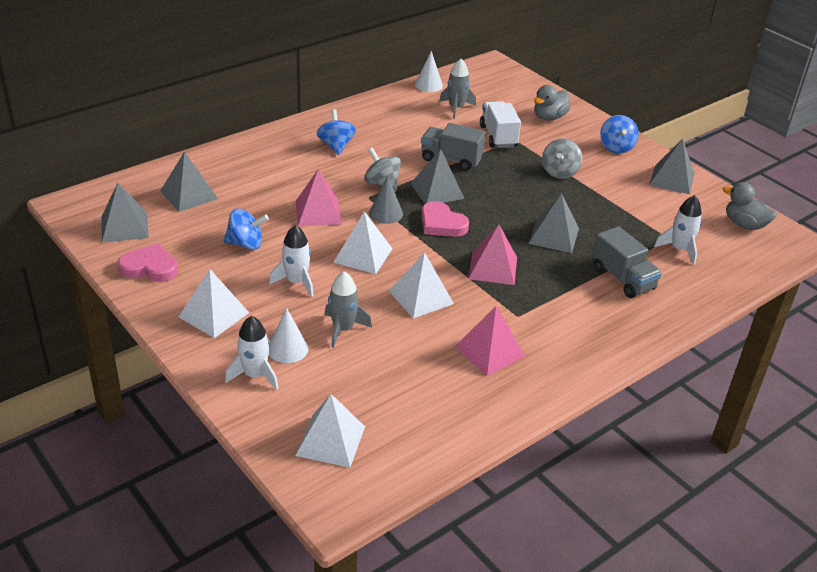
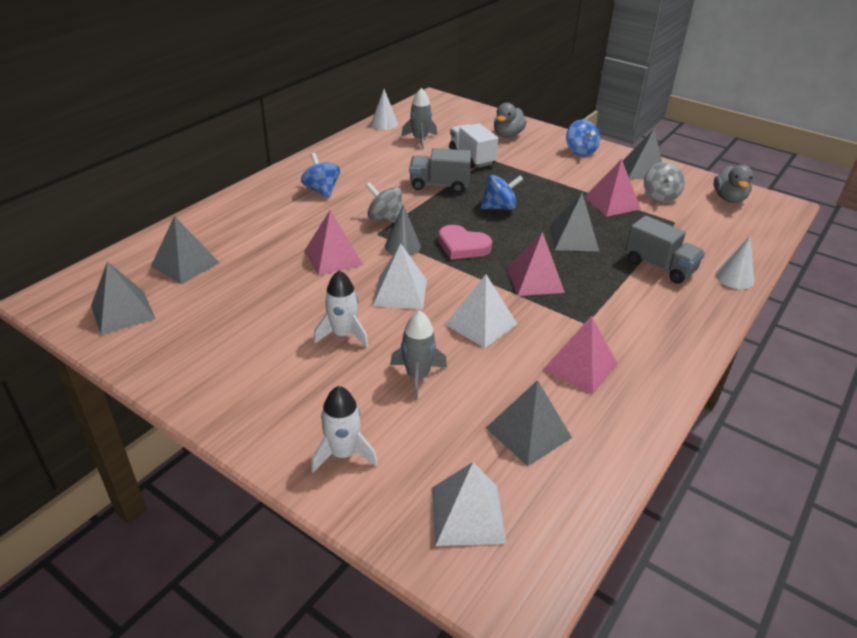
camera: 15 degrees left, 0 degrees up
pink heart [118,243,178,282] -> none
white pyramid [179,269,249,338] -> none
blue spinning top [224,209,269,250] -> blue spinning top moved to [481,175,523,210]
white cone [269,308,308,363] -> white cone moved to [715,236,754,289]
grey pyramid [410,149,465,204] -> grey pyramid moved to [486,380,572,466]
grey spinning top [542,138,582,179] -> grey spinning top moved to [644,162,685,203]
white rocket [654,195,702,265] -> none
grey duck [723,182,777,230] -> grey duck turned 105 degrees counterclockwise [714,165,753,203]
none -> pink pyramid [584,159,641,217]

